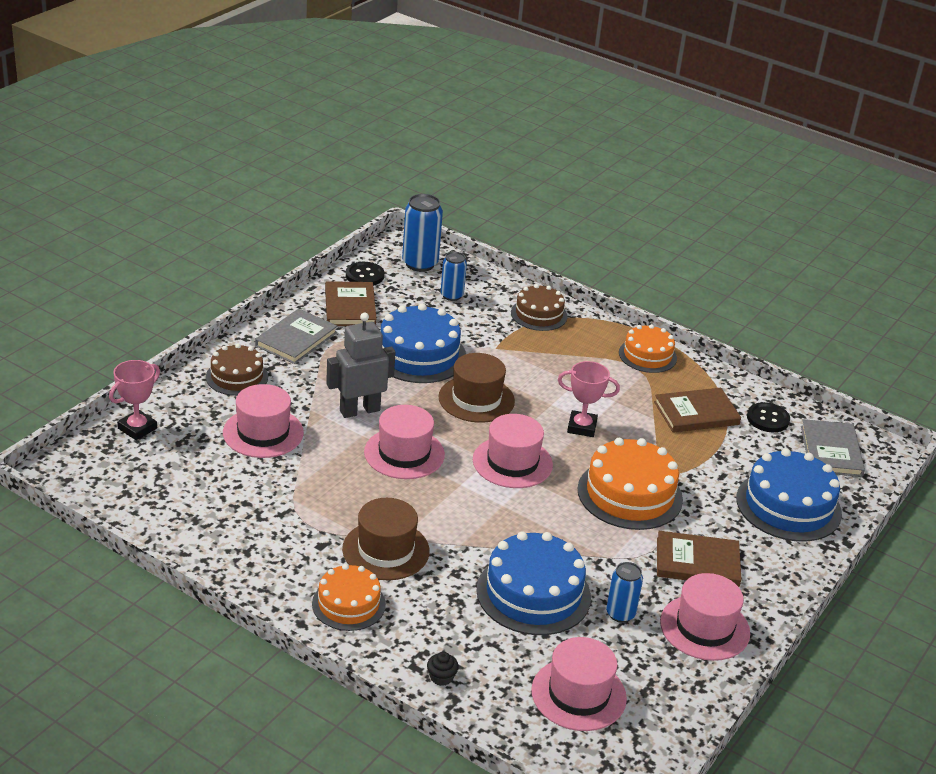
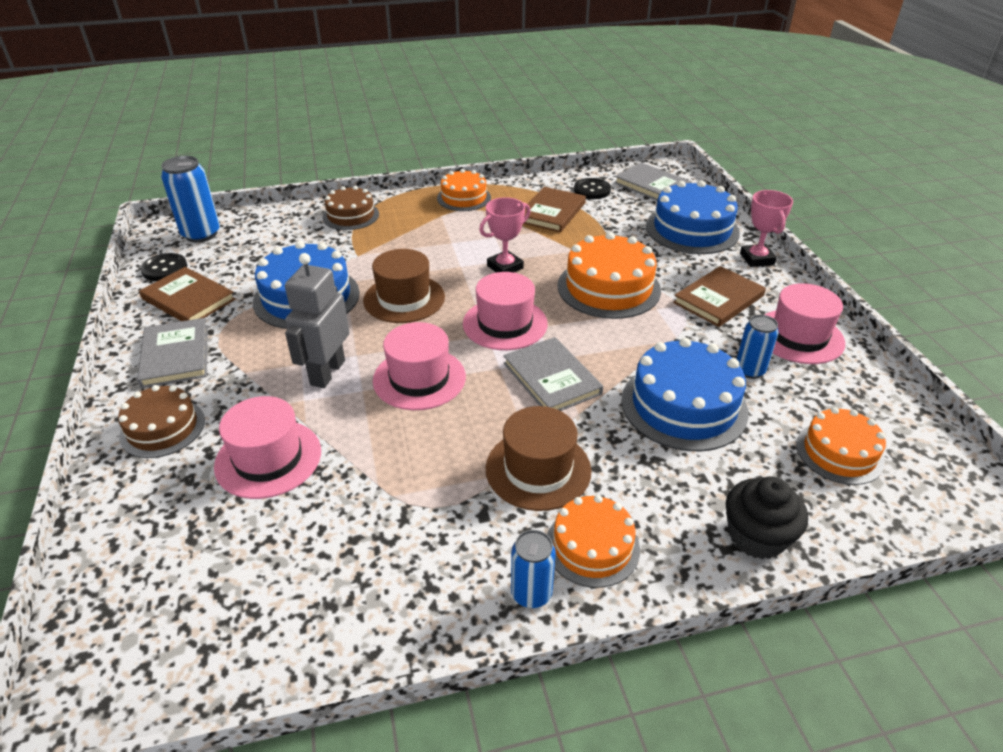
camera: 45 degrees left, 5 degrees up
pink trophy [109,360,160,440] -> pink trophy moved to [740,190,793,267]
black cupcake [427,652,459,686] -> black cupcake [726,476,808,559], size x2.01
blue can [441,252,467,301] -> blue can moved to [511,530,556,608]
pink hat [531,637,627,731] -> orange cake [796,407,886,485]
none -> grey book [503,337,603,411]

